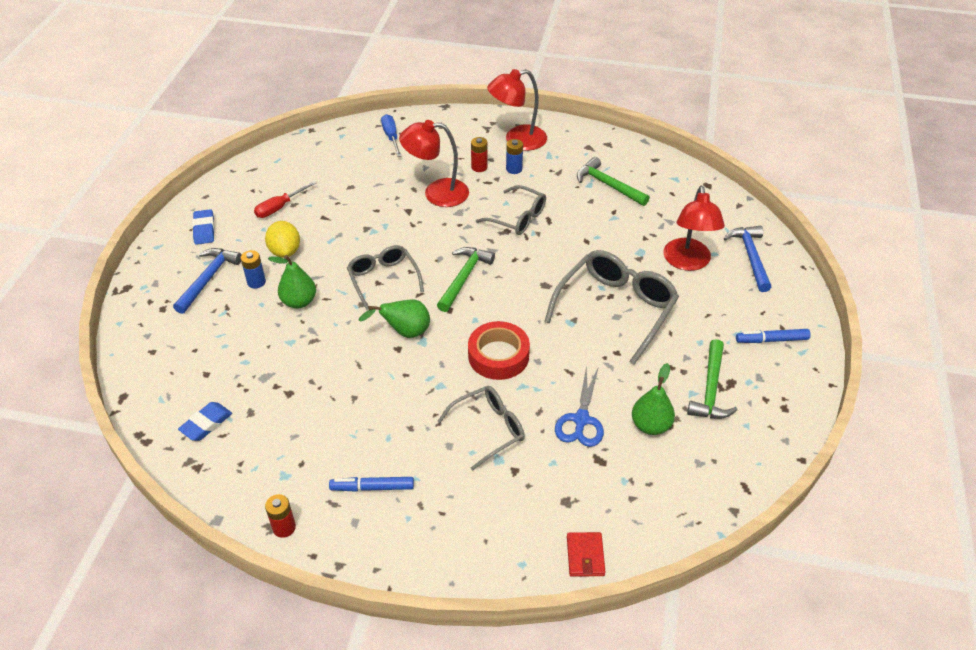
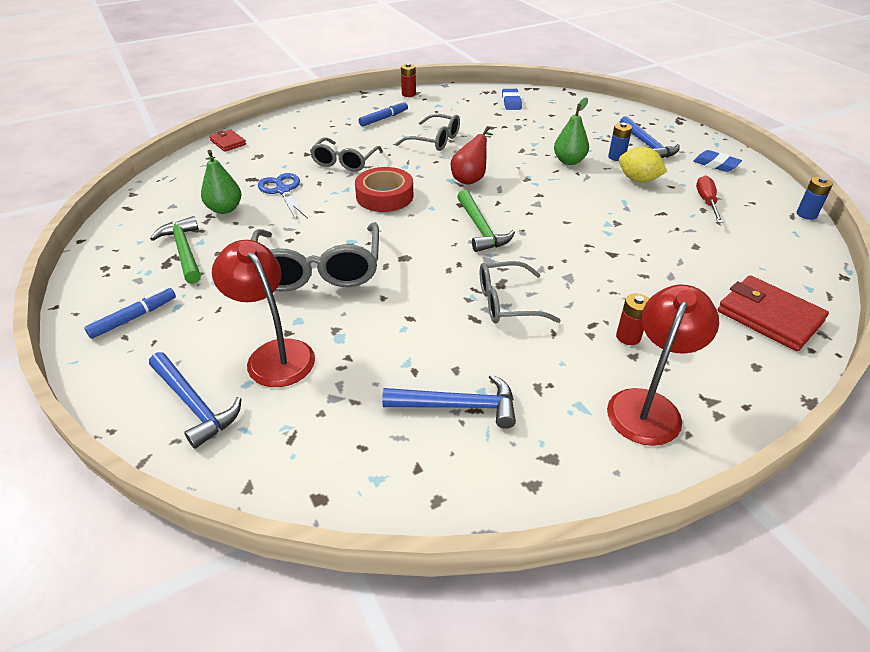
camera: 140 degrees right, 5 degrees down
grey glasses [347,245,424,310] -> grey glasses moved to [396,114,460,151]
green pear [358,300,430,338] -> red pear [451,126,493,185]
blue screwdriver [381,114,402,157] -> red wallet [718,275,829,351]
red lamp [399,120,469,207] -> none
blue battery [506,139,523,174] -> blue battery moved to [797,177,833,220]
green hammer [577,157,650,206] -> blue hammer [382,374,516,429]

